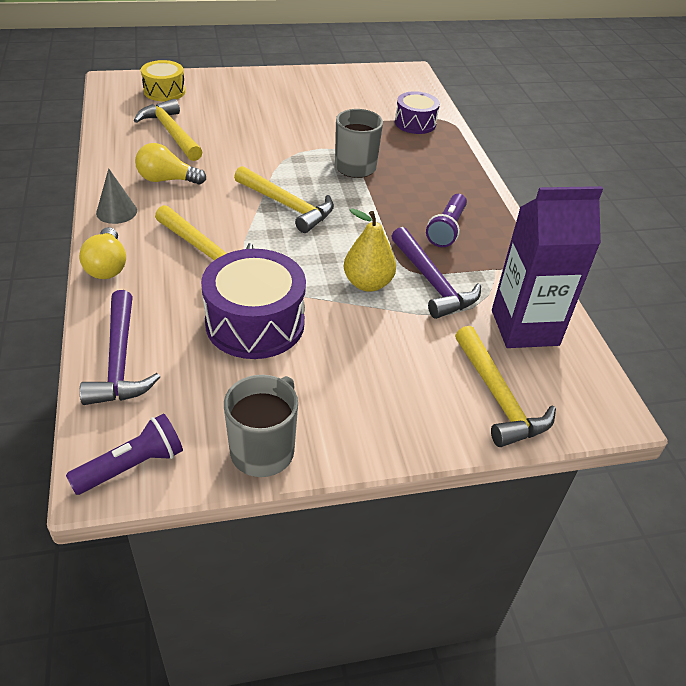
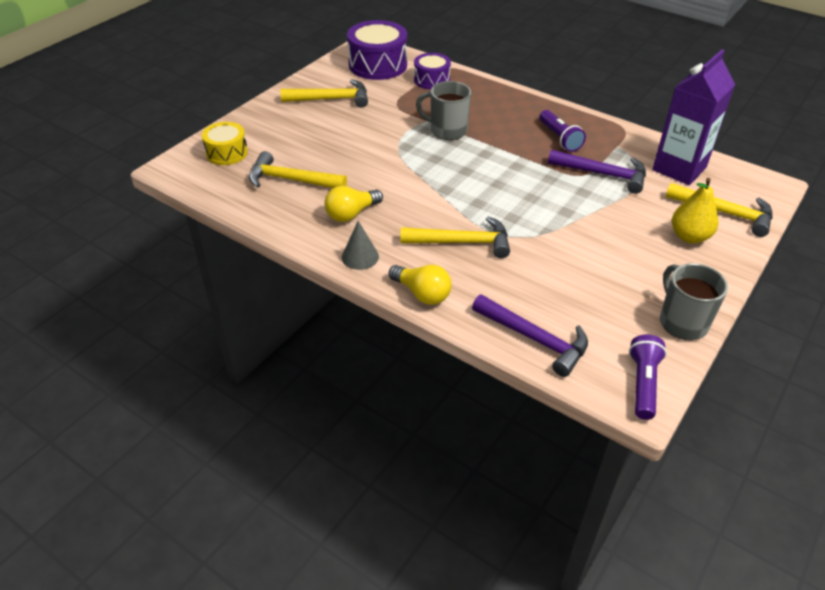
camera: 40 degrees left, 0 degrees up
purple drum [201,249,306,359] -> purple drum moved to [347,20,407,80]
yellow hammer [234,166,334,233] -> yellow hammer moved to [280,79,368,108]
yellow pear [344,209,396,292] -> yellow pear moved to [672,178,718,243]

